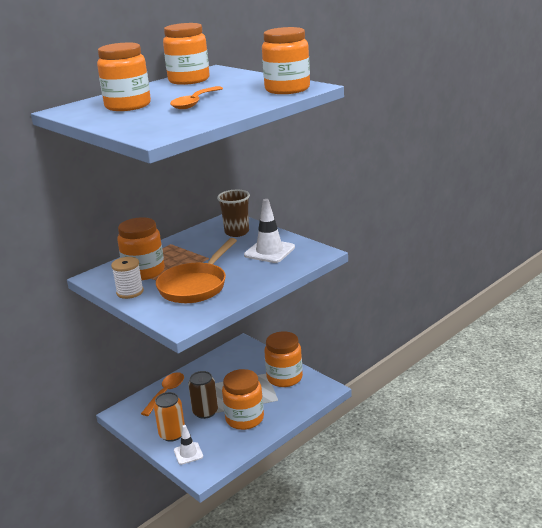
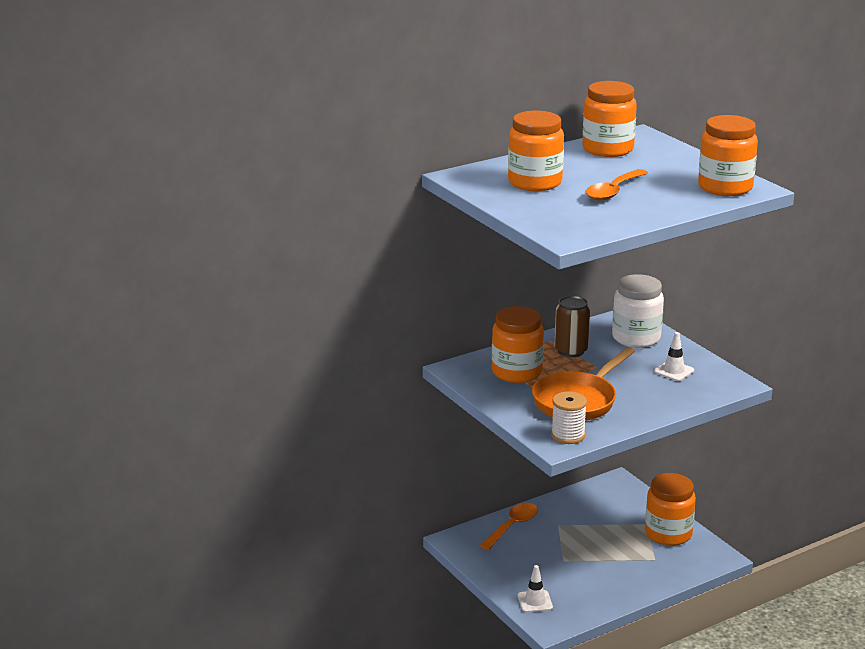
camera: 10 degrees right, 0 degrees up
white spool [111,257,144,299] -> white spool moved to [551,391,587,444]
orange can [154,392,185,442] -> none
brown can [188,371,218,419] -> brown can moved to [554,296,590,357]
brown cup [217,190,250,237] -> white jar [612,274,664,348]
orange jar [222,369,264,430] -> none
white traffic cone [244,199,295,263] -> white traffic cone [654,332,694,381], size x0.62

